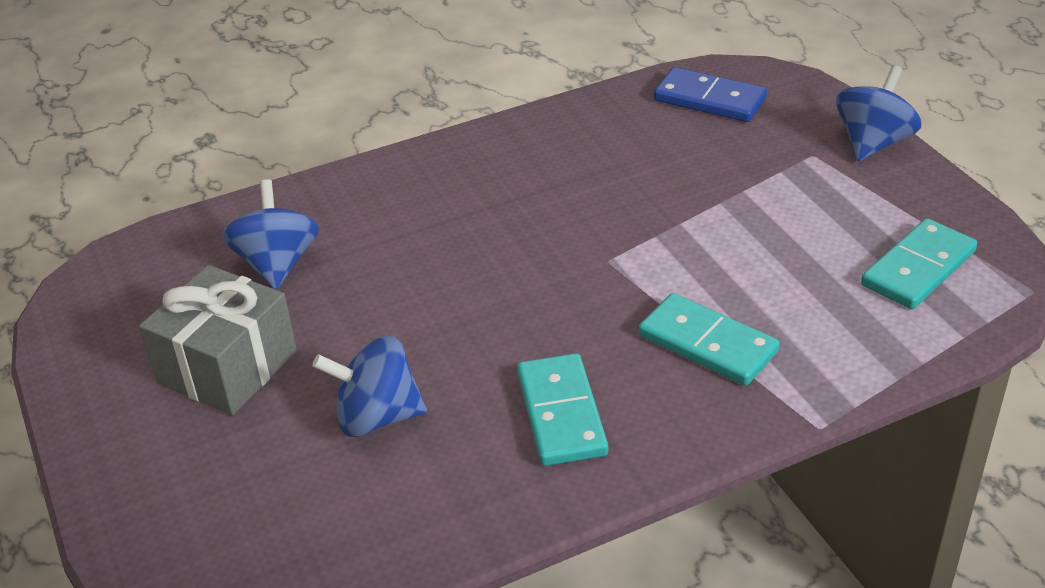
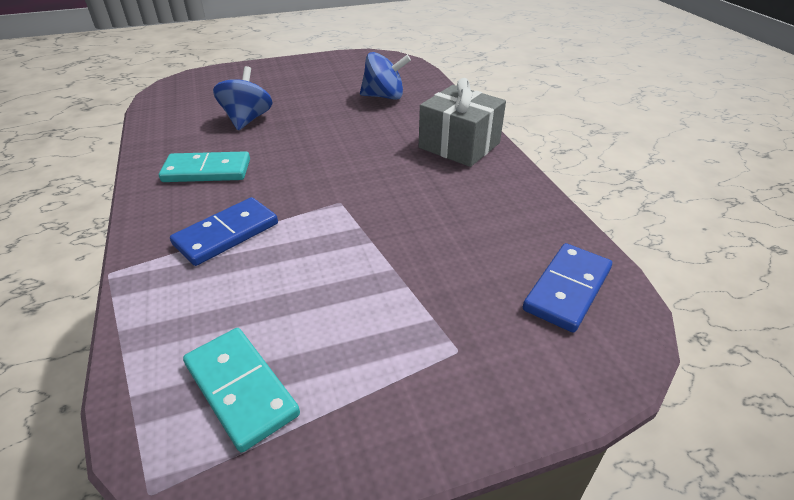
camera: 95 degrees right, 0 degrees up
grey gift [139,265,297,415] -> grey gift moved to [419,78,506,167]
turquoise domino [639,293,780,385] -> blue domino [170,197,278,266]
blue spinning top [836,65,921,161] -> none

